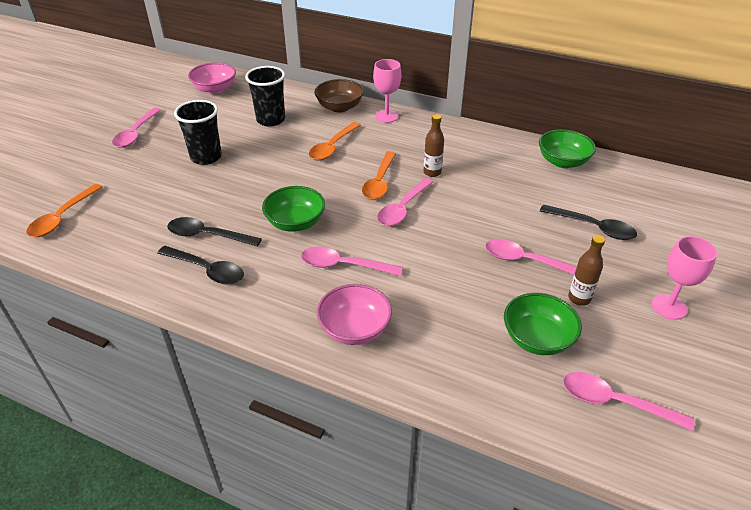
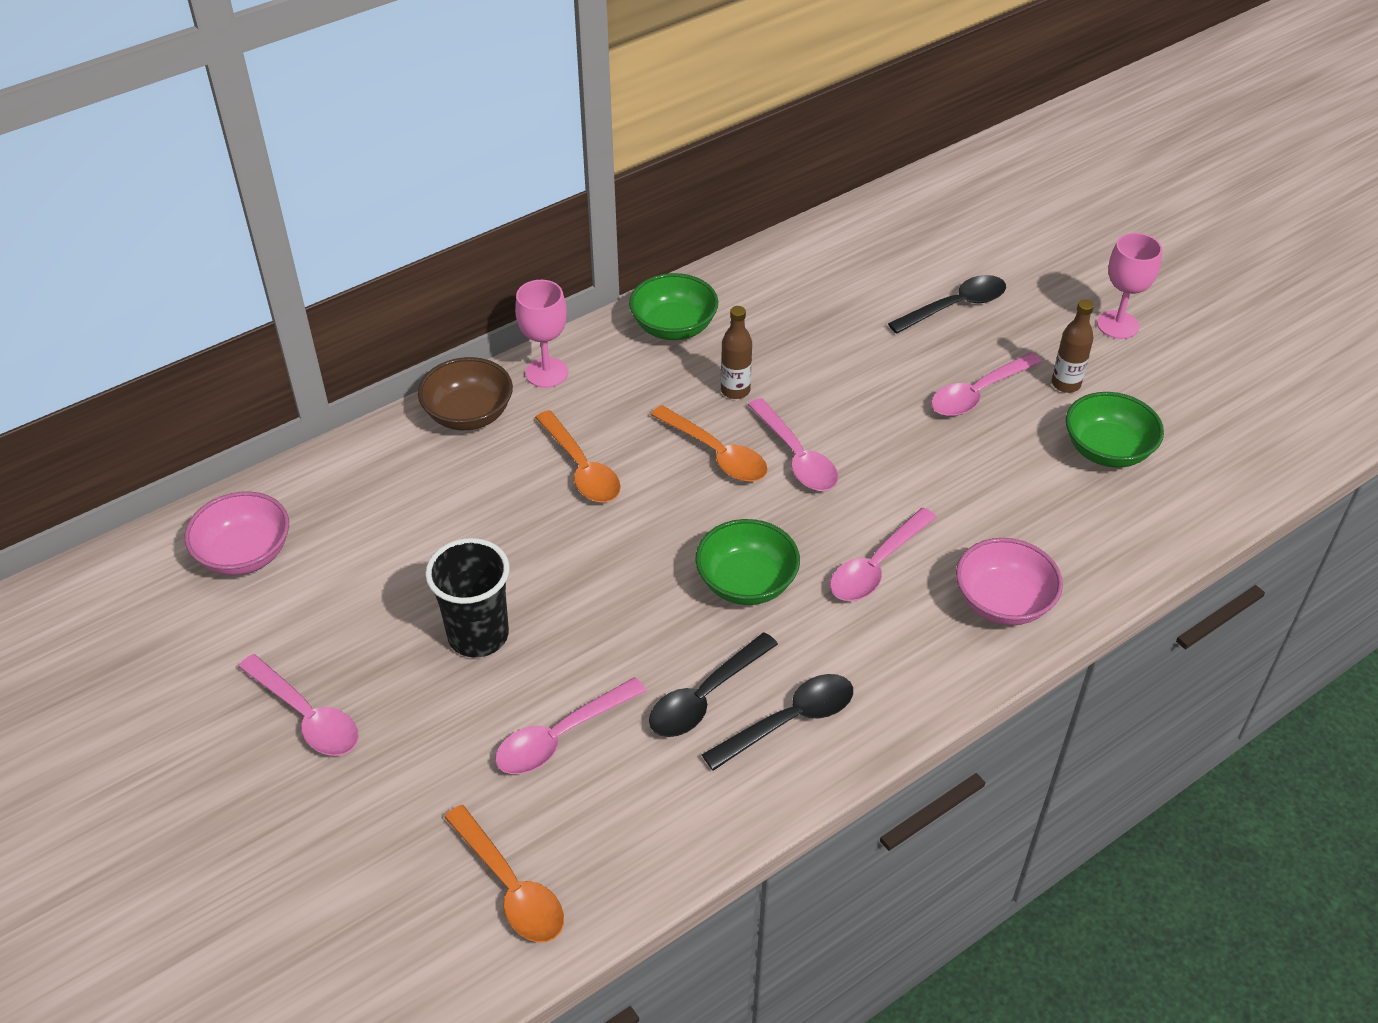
camera: 60 degrees left, 5 degrees up
black cup [245,66,285,127] -> none
green bowl [539,130,596,168] -> green bowl moved to [629,273,718,340]
pink spoon [563,372,694,431] -> pink spoon moved to [495,677,646,774]

